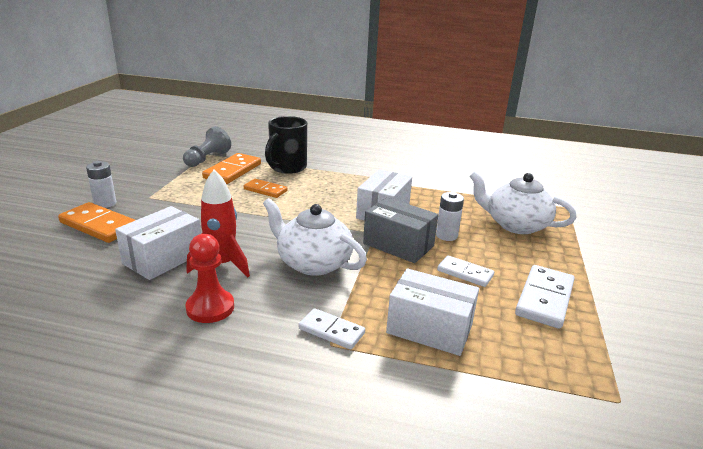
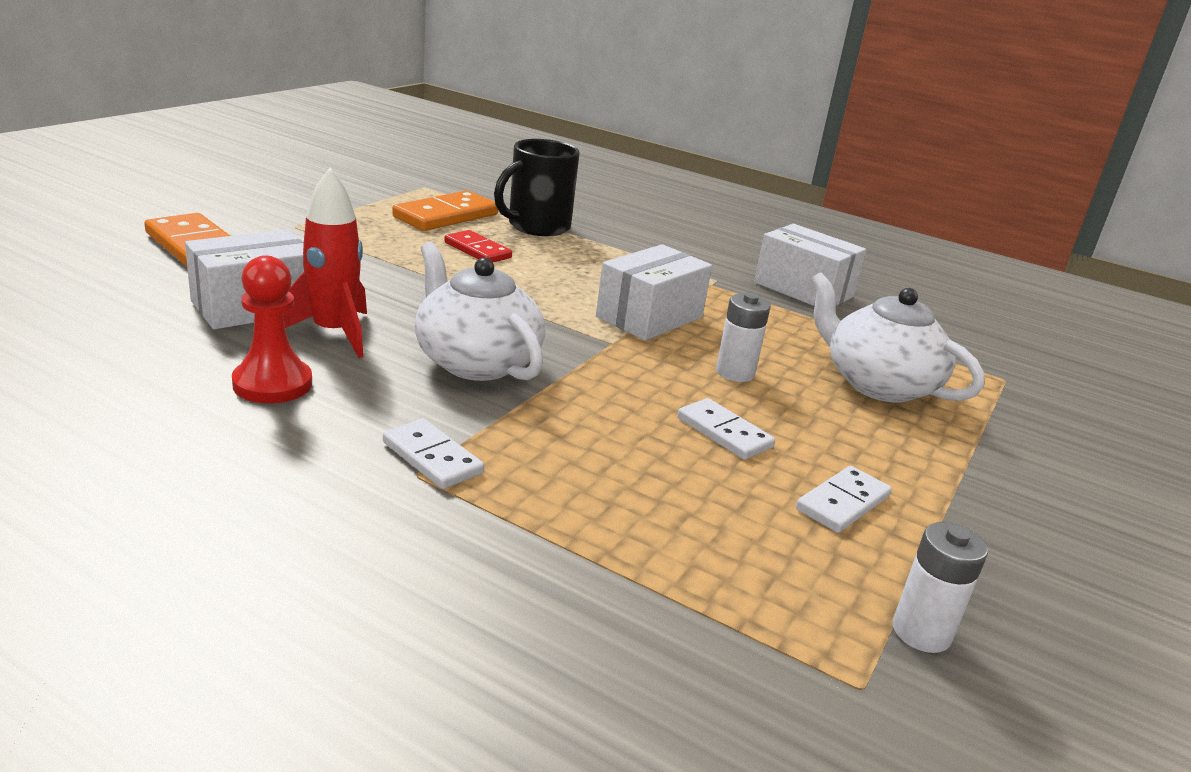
camera: 15 degrees right, 0 degrees up
white battery [86,161,116,208] -> white battery moved to [893,522,988,653]
grey pawn [183,126,231,167] -> none
orange domino [244,179,287,198] -> red domino [444,230,512,262]
grey box [363,197,438,263] -> none
white box [386,268,479,356] -> white box moved to [754,224,866,306]
white domino [515,265,575,329] -> white domino [796,466,892,533], size x0.63

